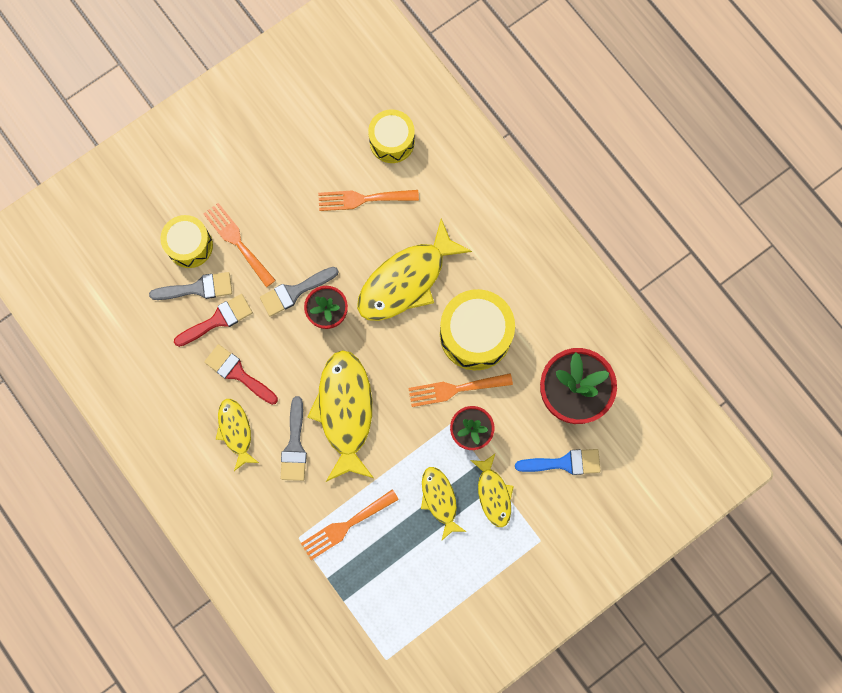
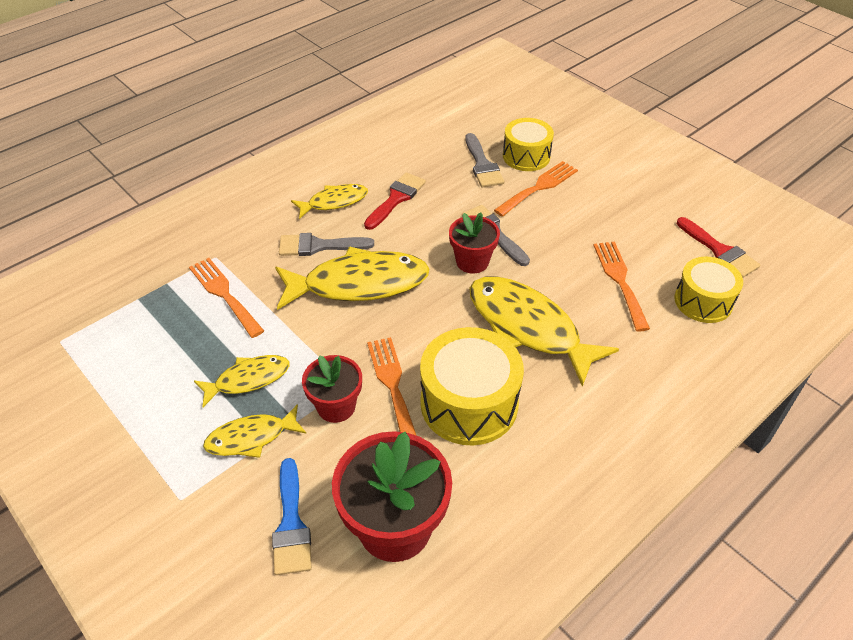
camera: 85 degrees right, 30 degrees down
red brush [174,294,253,347] -> red brush moved to [677,217,760,277]

